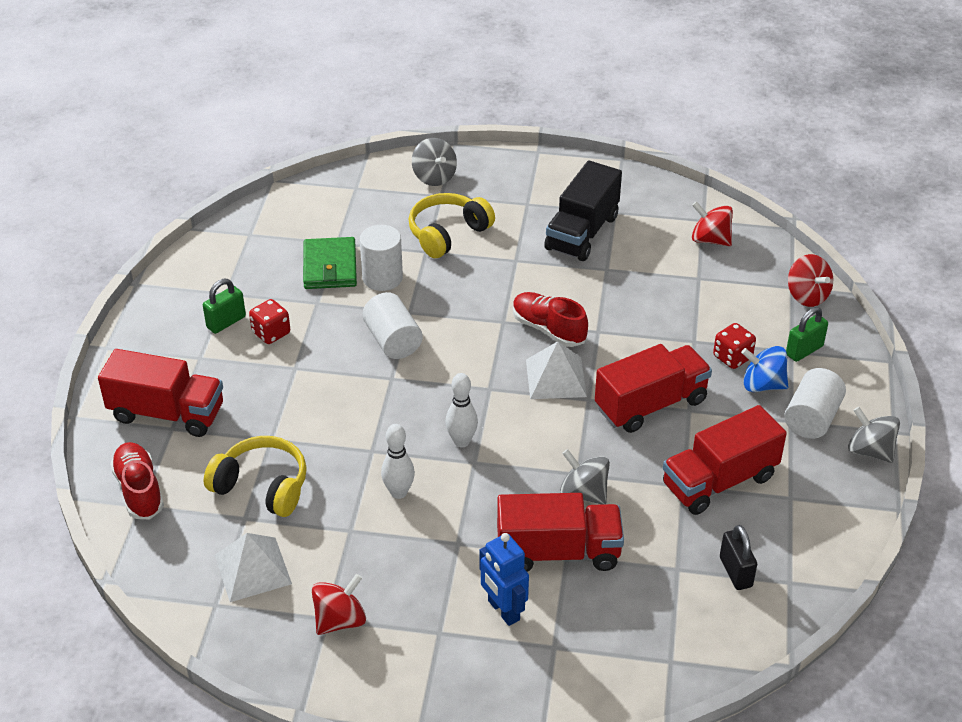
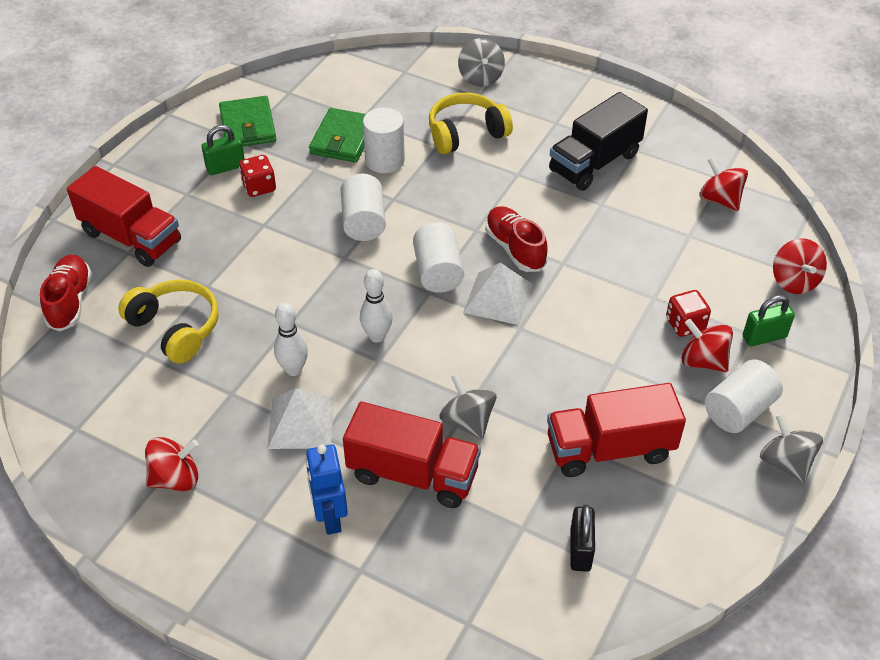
camera: 20 degrees right, 5 degrees up
white pyramid [215,533,292,602] -> white pyramid moved to [267,388,334,449]
red truck [595,344,712,433] -> none
blue spinning top [741,346,788,392] -> red spinning top [681,319,733,372]
none -> green wallet [219,96,276,146]
none -> white cylinder [413,222,464,293]

